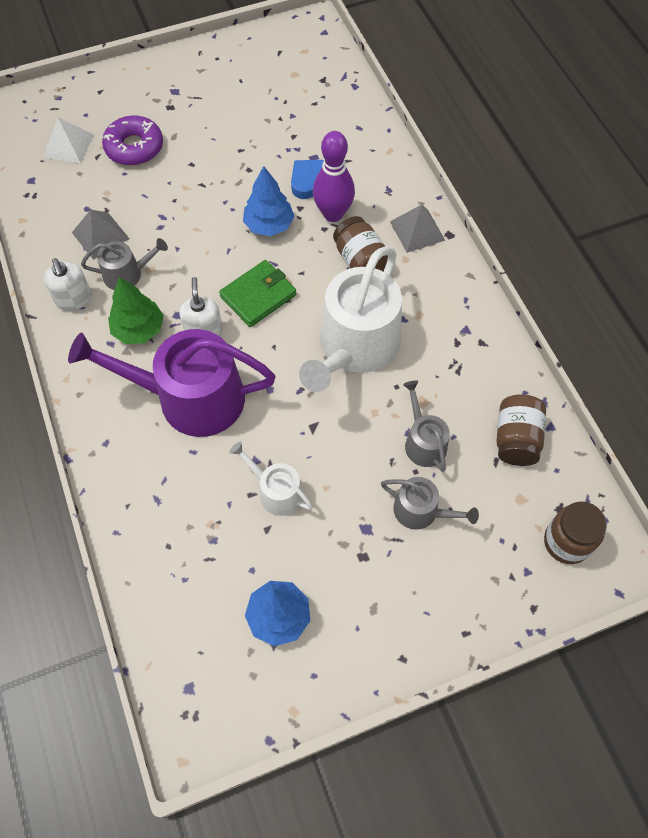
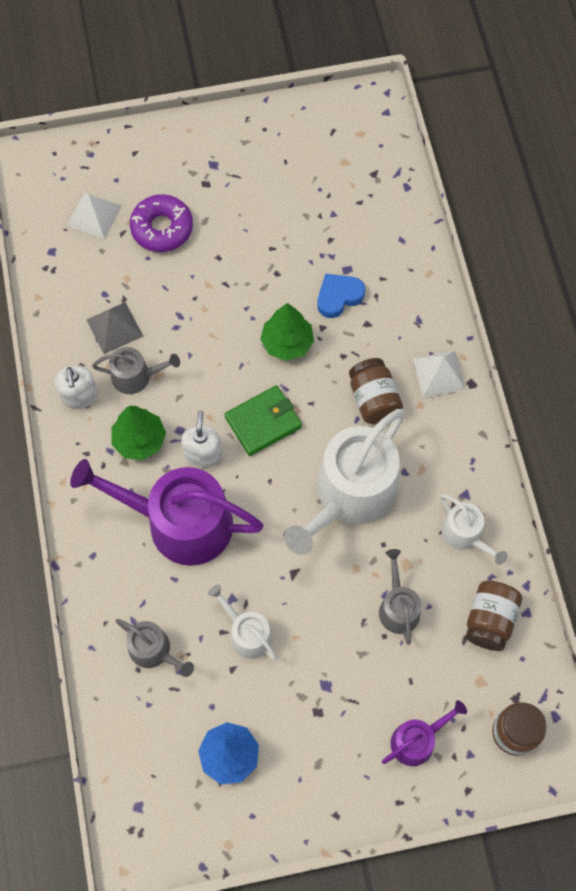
camera: 10 degrees right, 5 degrees up
blue tree [243,166,294,236] -> green tree [260,303,314,361]
purple bowling pin [313,131,355,222] -> none
grey watering can [381,477,479,530] -> grey watering can moved to [115,619,194,677]
grey pyramid [390,205,445,253] -> white pyramid [413,351,466,398]
none -> purple watering can [382,700,467,766]
none -> white watering can [440,494,508,565]

